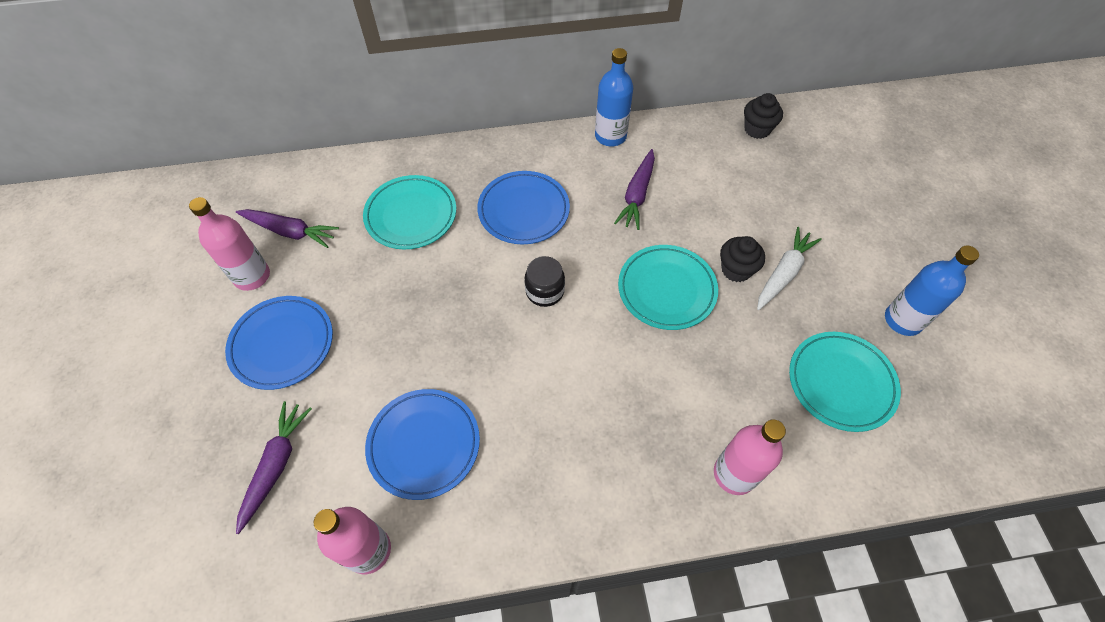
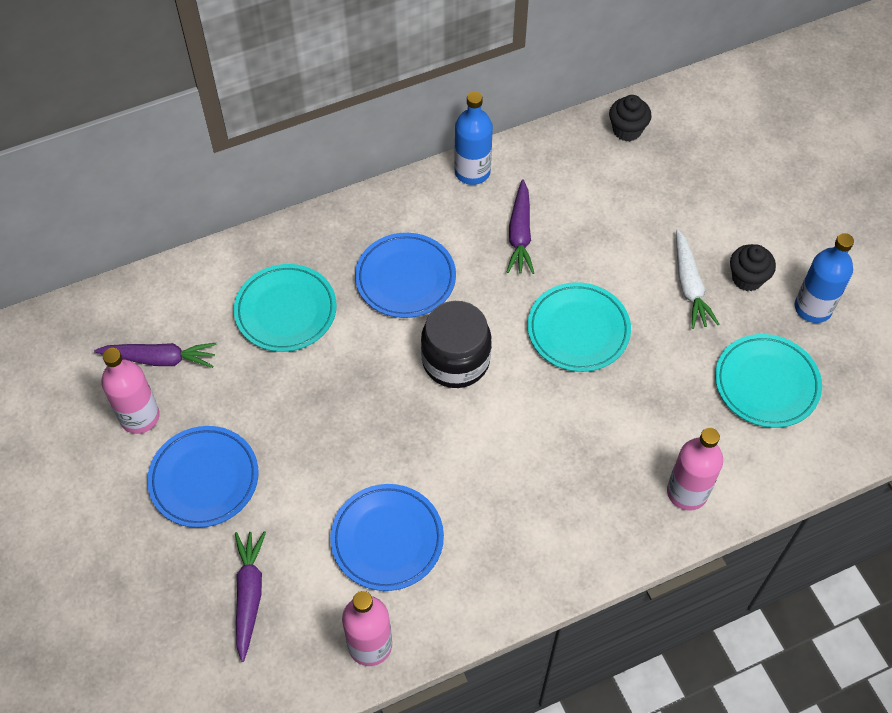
camera: 15 degrees left, 0 degrees up
black jar [525,256,565,307] -> black jar [421,301,492,388], size x1.66
black cupcake [720,236,765,282] -> black cupcake moved to [730,244,776,291]
white carrot [757,227,822,310] -> white carrot turned 150 degrees clockwise [676,229,719,329]

